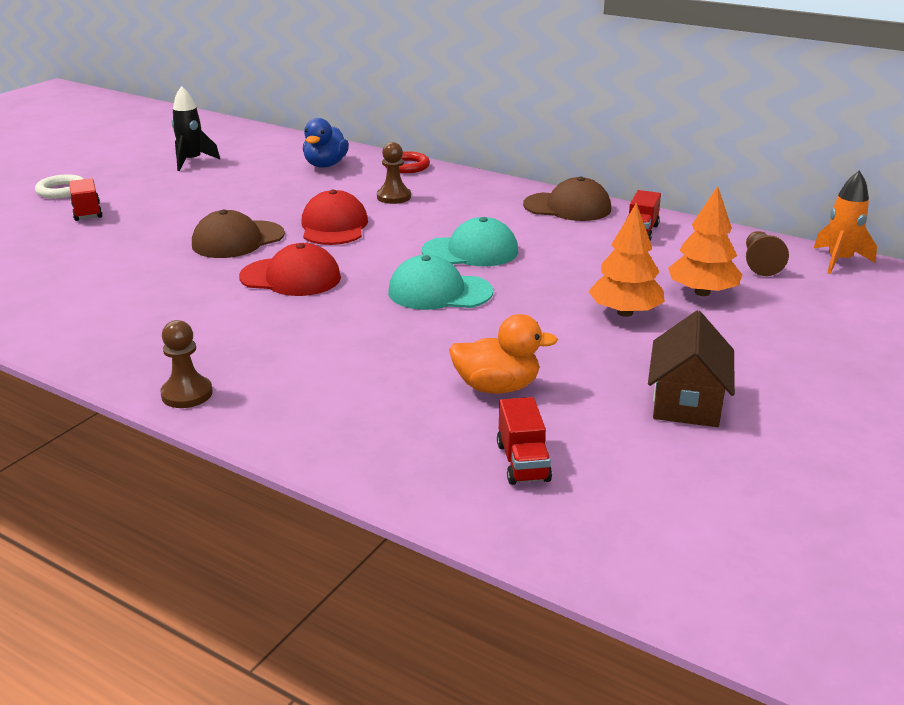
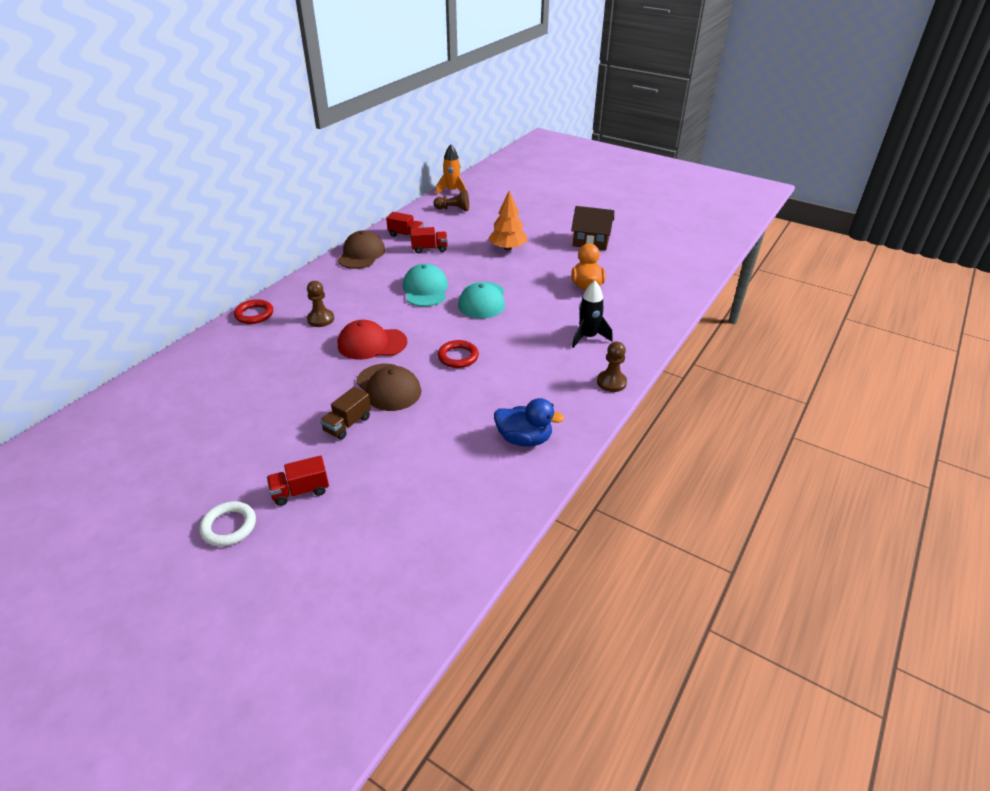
camera: 90 degrees left, 10 degrees up
black rocket [172,86,220,171] -> black rocket moved to [572,281,613,348]
red cap [239,243,341,296] -> red ring [438,340,479,368]
blue duck [303,118,349,168] -> blue duck moved to [494,398,565,447]
red truck [497,397,552,485] -> red truck moved to [410,227,448,253]
orange tree [668,186,742,296] -> none
none -> brown truck [320,387,371,440]

